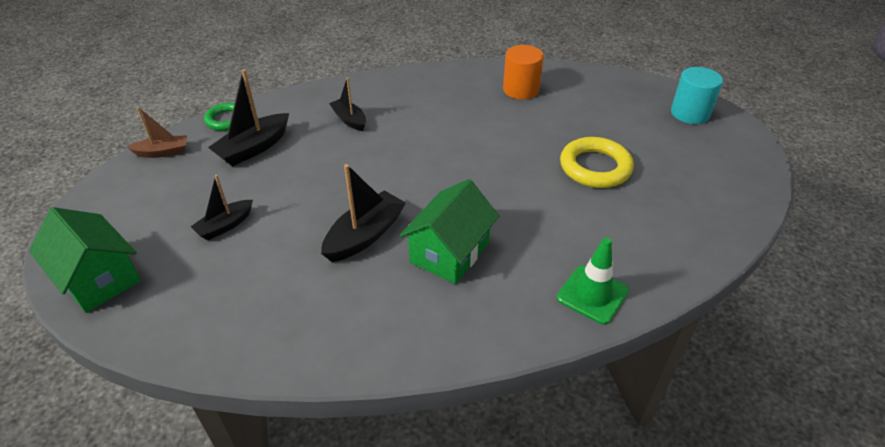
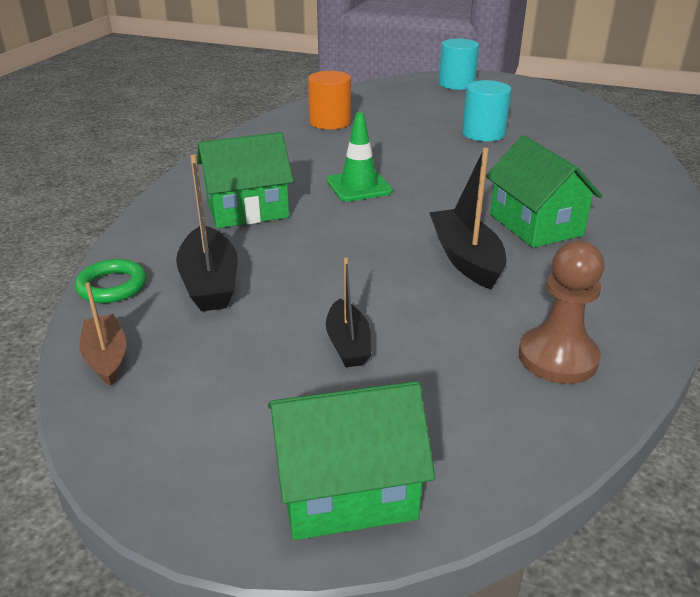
camera: 55 degrees left, 10 degrees down
brown boat [127,107,187,158] -> brown boat turned 45 degrees counterclockwise [80,283,126,386]
black boat [329,78,366,131] -> green house [197,132,294,228]
green traffic cone [557,238,629,325] -> green traffic cone moved to [327,112,393,202]
yellow ring [560,137,634,188] -> turquoise cylinder [462,80,511,141]
none -> brown pawn [519,241,605,384]

